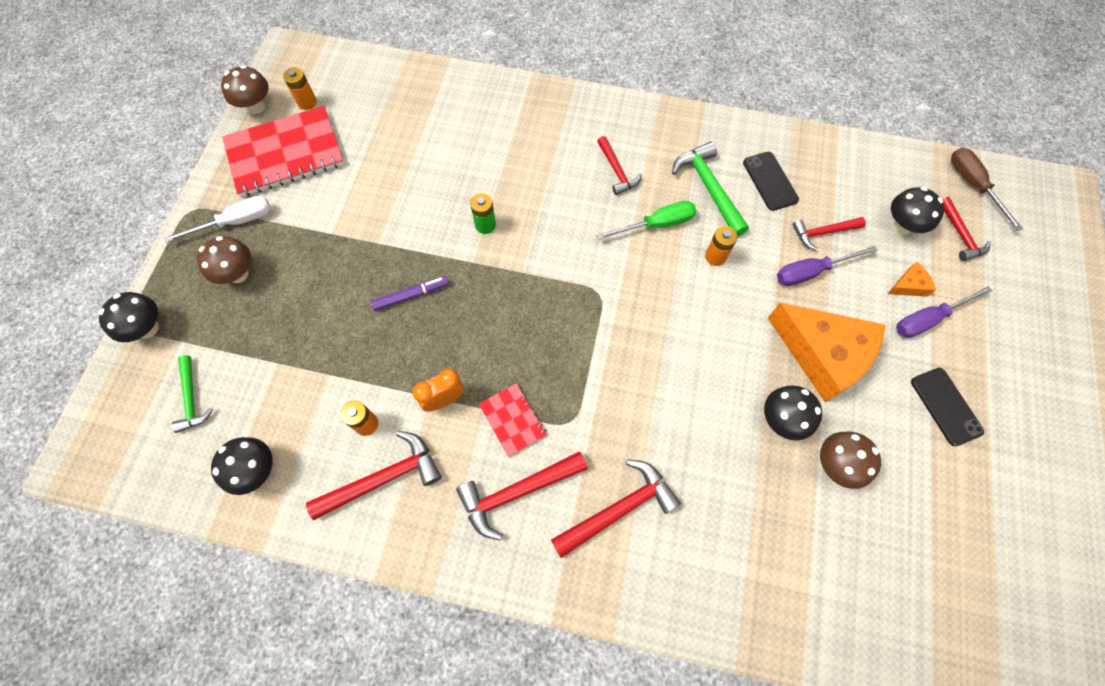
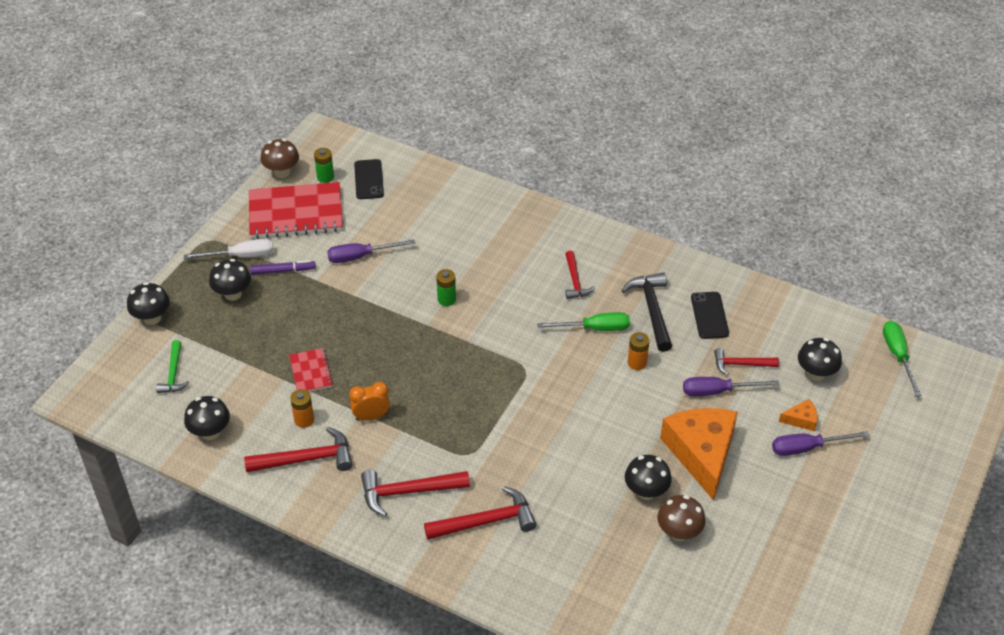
camera: 15 degrees right, 20 degrees down
brown mushroom [197,236,251,284] -> black mushroom [209,259,251,301]
orange battery [283,67,317,110] -> green battery [314,148,334,183]
purple marker [371,276,449,311] -> purple marker moved to [250,260,316,275]
red notebook [479,383,547,457] -> red notebook moved to [289,348,333,392]
green hammer [672,142,749,236] -> black hammer [621,272,672,352]
orange cheese [768,303,885,403] -> orange cheese turned 150 degrees counterclockwise [660,408,738,501]
black phone [911,368,984,446] -> black phone moved to [354,159,384,199]
red hammer [943,197,991,261] -> none
brown screwdriver [951,148,1023,231] -> green screwdriver [883,321,921,396]
none -> purple screwdriver [327,239,415,263]

